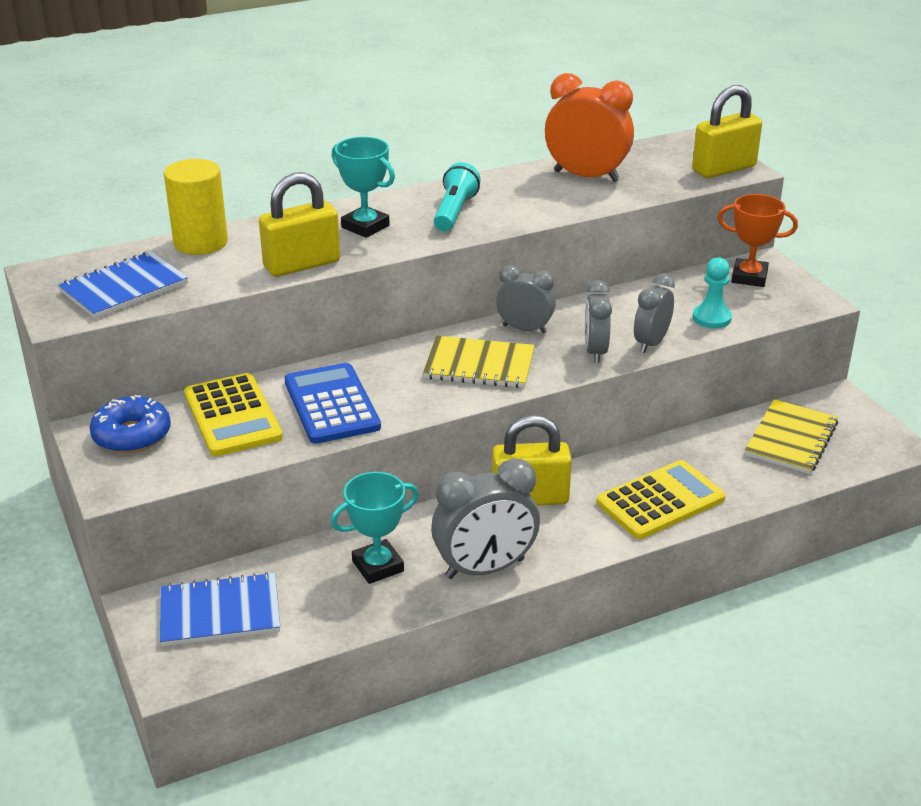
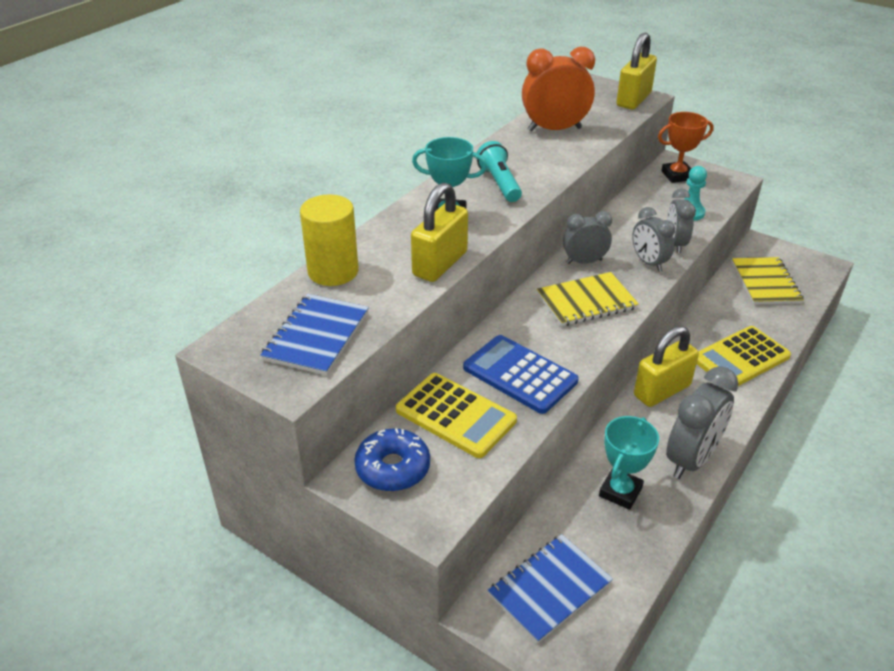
camera: 30 degrees left, 5 degrees up
yellow calculator [597,460,726,539] -> yellow calculator turned 150 degrees counterclockwise [697,326,791,386]

